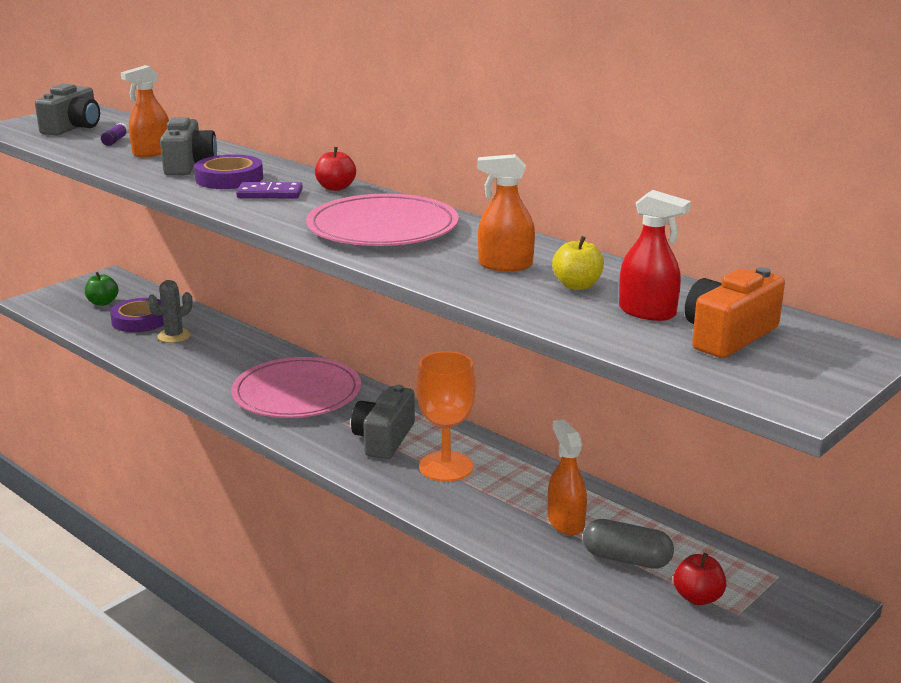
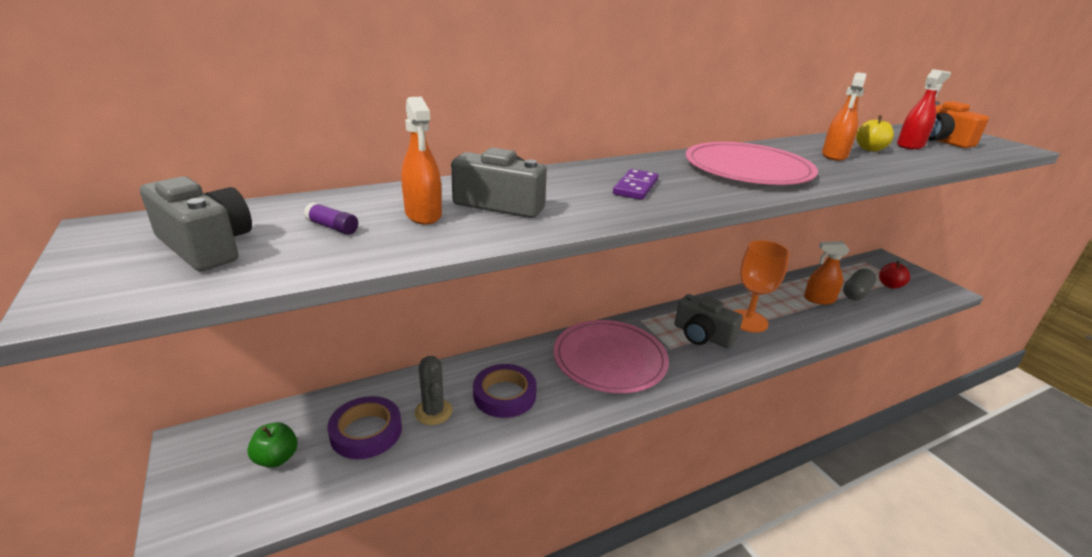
camera: 70 degrees left, 5 degrees up
purple tape [194,154,263,189] -> purple tape moved to [473,364,537,418]
red apple [315,147,356,191] -> none

